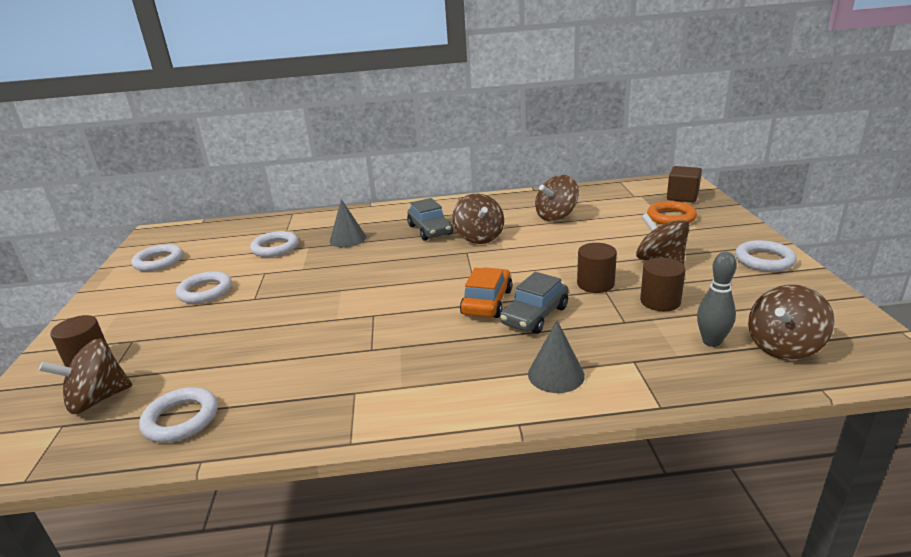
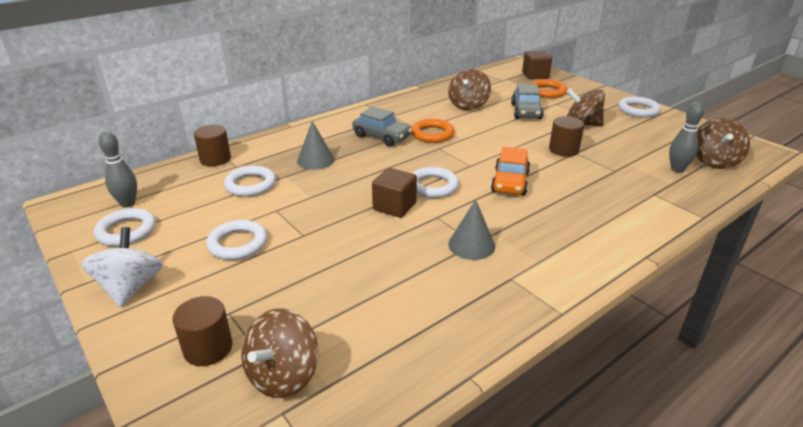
camera: 35 degrees left, 5 degrees up
white ring [139,387,218,443] -> white ring moved to [412,167,459,198]
brown spinning top [452,193,504,244] -> orange ring [412,119,455,143]
orange car [460,267,513,318] -> orange car turned 150 degrees counterclockwise [491,147,530,195]
grey car [500,272,569,334] -> grey car moved to [511,84,544,119]
grey cone [528,321,585,393] -> grey cone moved to [448,199,495,260]
brown cylinder [640,257,686,311] -> brown cylinder moved to [194,125,231,166]
none -> white spinning top [82,227,163,307]
none -> grey bowling pin [98,131,137,207]
none -> brown cube [372,168,417,218]

